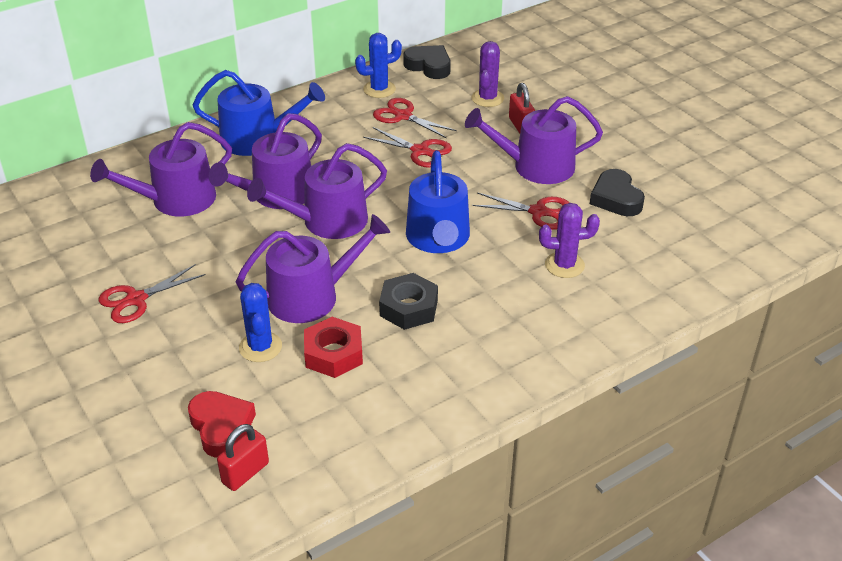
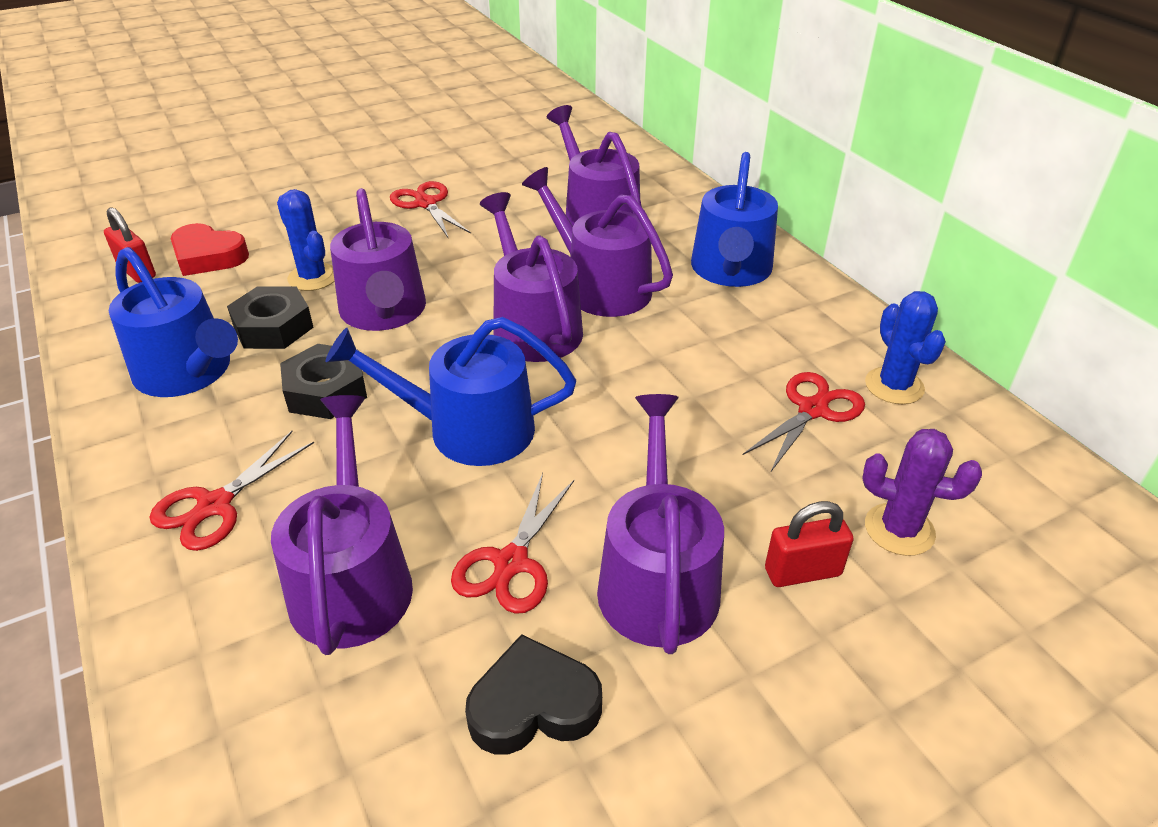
camera: 95 degrees right, 0 degrees up
red heart [188,391,256,458] -> red heart turned 45 degrees clockwise [171,223,249,276]
blue cactus [239,283,282,362] -> blue cactus turned 60 degrees clockwise [277,189,334,291]
red nut [304,317,363,378] -> black nut [227,286,314,349]
red scissors [363,127,452,168] -> red scissors moved to [150,431,314,551]
black heart [403,45,451,79] -> none
purple cactus [539,203,600,278] -> purple watering can [271,395,413,655]
none -> blue watering can [108,247,238,397]

